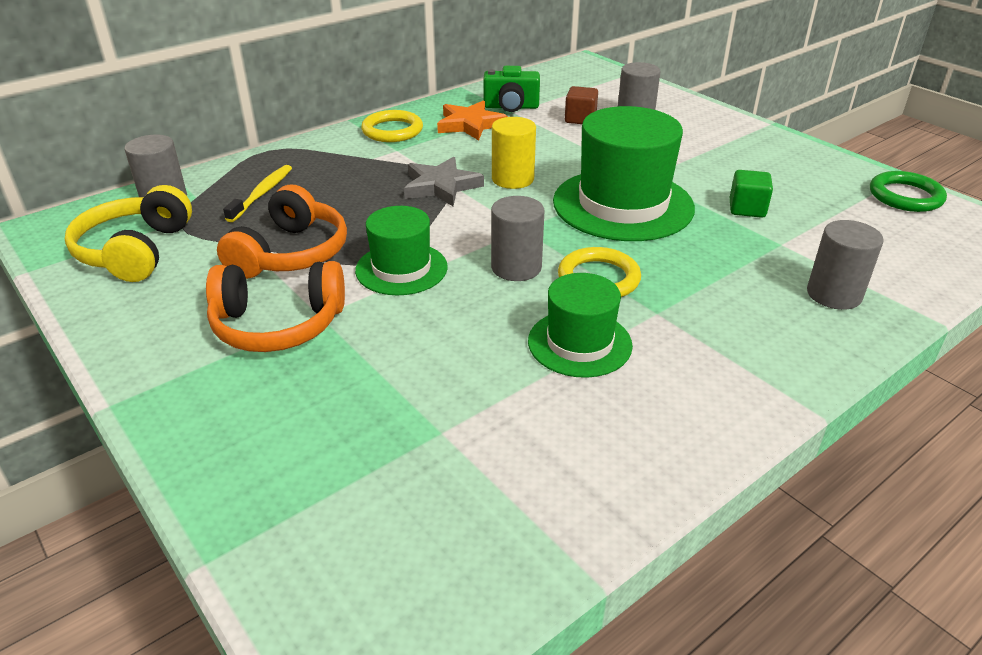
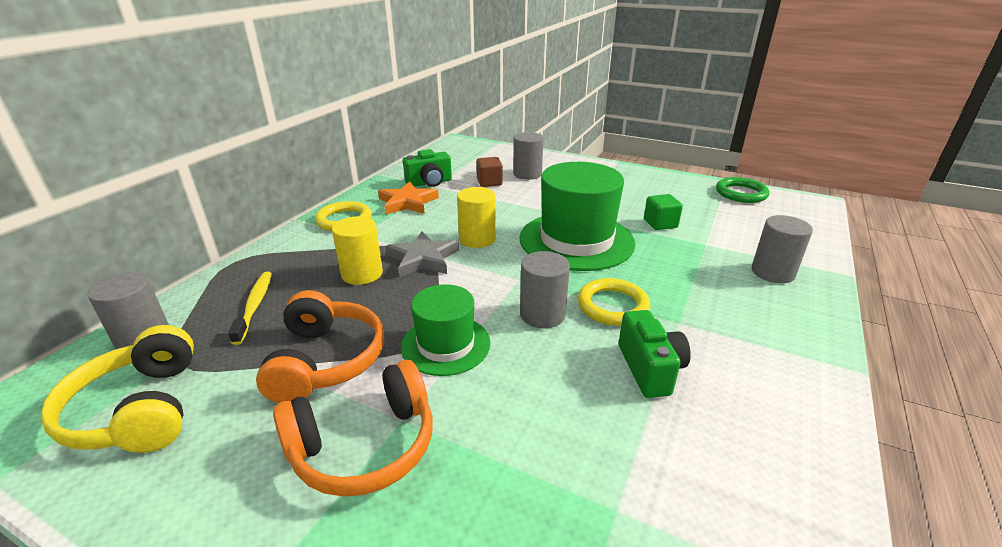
camera: 25 degrees left, 5 degrees down
green hat [528,273,633,378] -> green camera [619,310,691,398]
none -> yellow cylinder [332,216,383,285]

